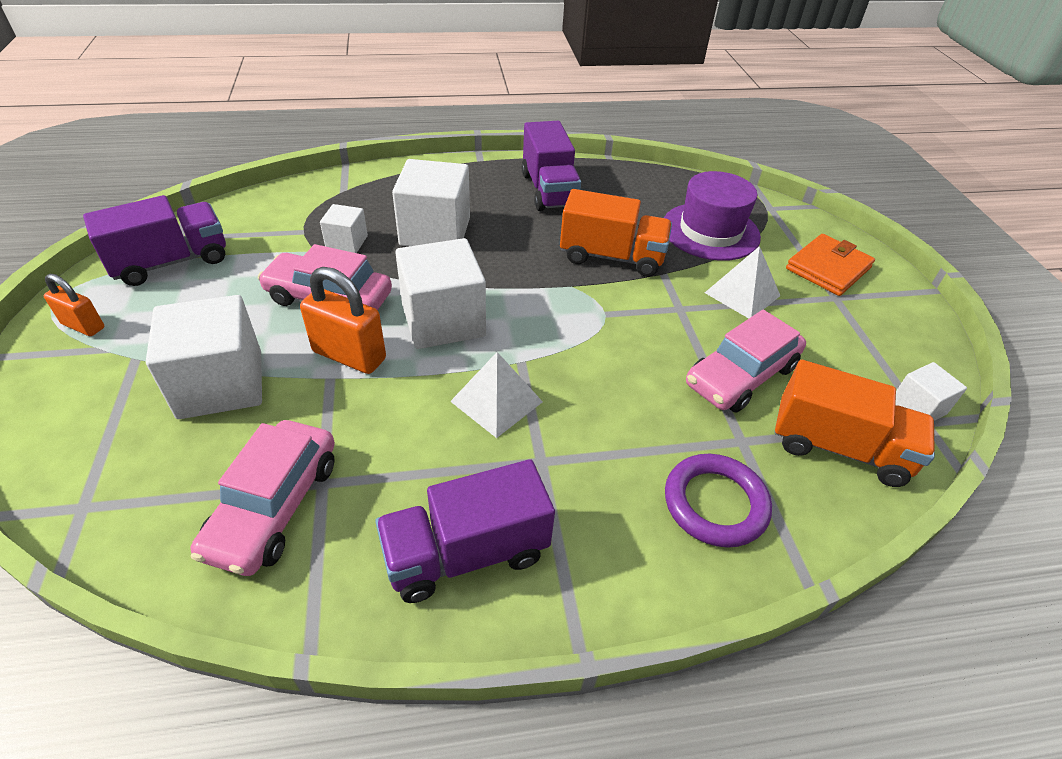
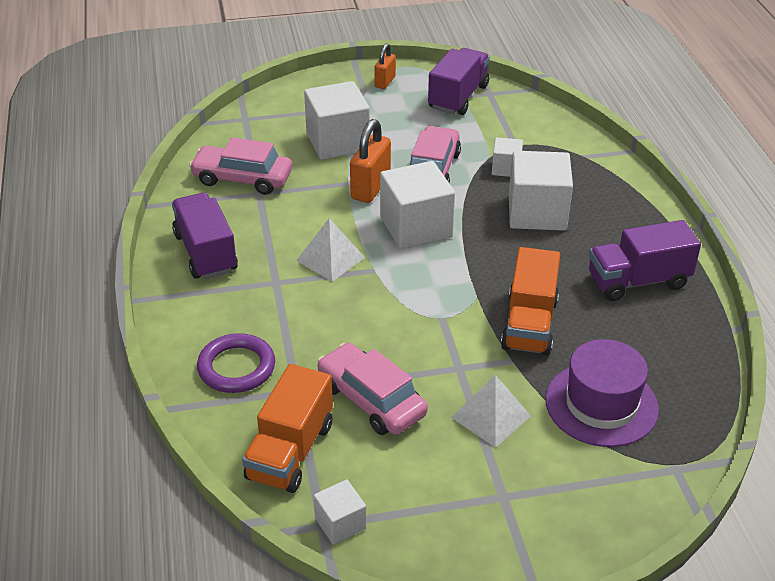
camera: 90 degrees right, 5 degrees down
purple truck [83,195,226,286] -> purple truck turned 120 degrees counterclockwise [428,48,490,115]
orange wallet [786,234,875,296] -> none

